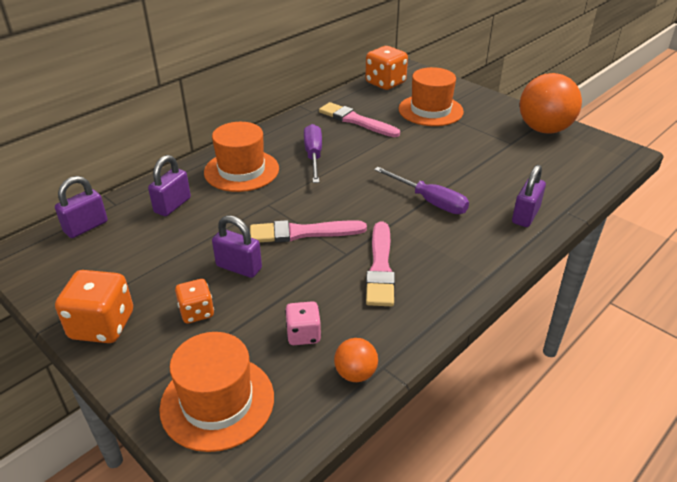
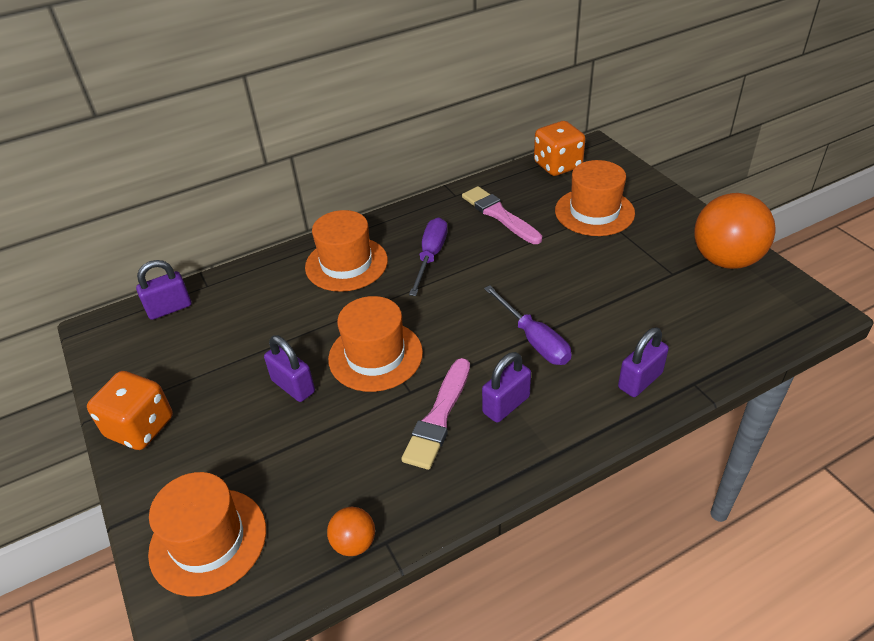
camera: 20 degrees right, 5 degrees up
purple padlock [148,155,191,216] -> purple padlock moved to [482,352,531,423]
orange dice [175,279,214,323] -> none
pink brush [250,220,367,243] -> orange hat [328,296,423,392]
pink dice [285,301,321,345] -> none

